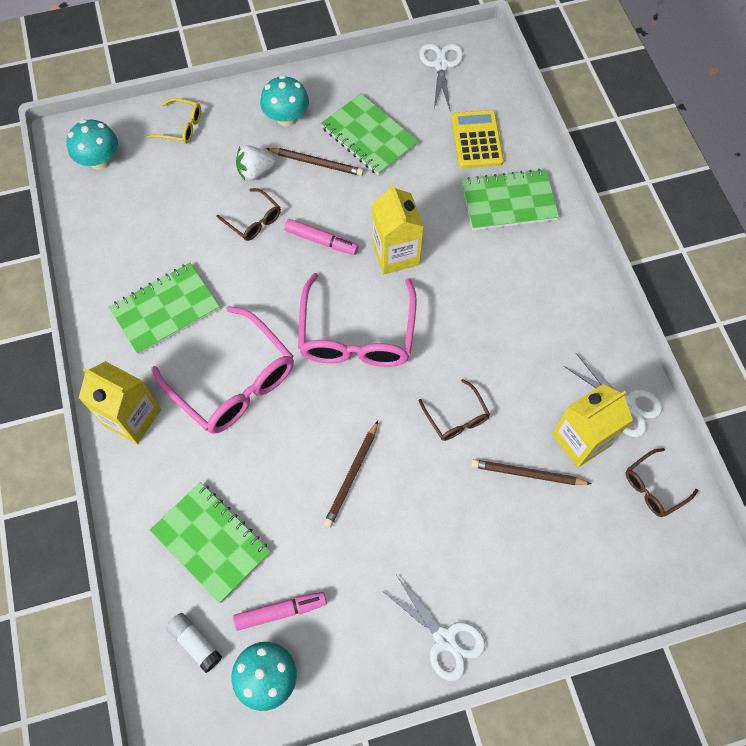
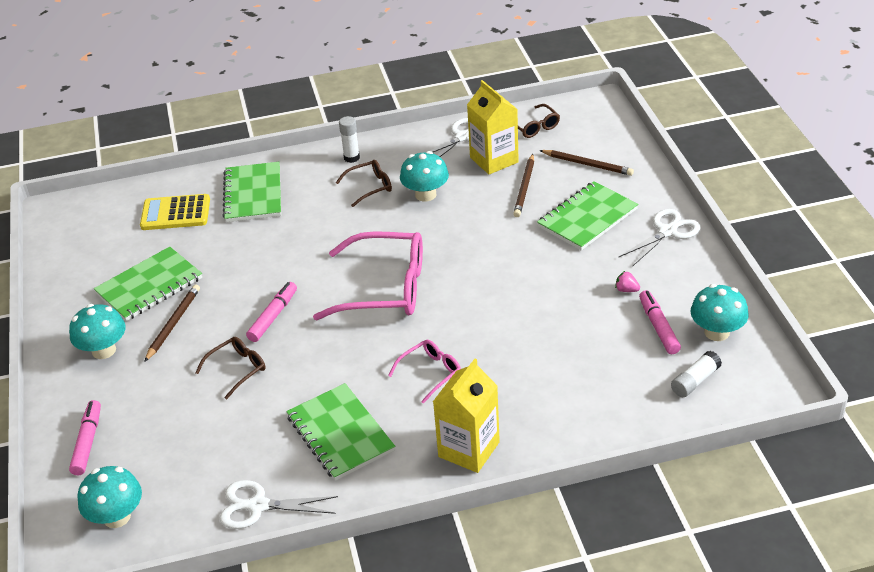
camera: 85 degrees left, 25 degrees down
yellow glasses [146,98,201,144] -> pink marker [69,400,101,475]
green notebook [150,482,270,603] -> green notebook moved to [537,181,638,250]
pink glasses [151,306,294,434] -> pink glasses [388,340,461,404], size x0.49
white strawberry [236,145,276,181] -> none
brown pencil [324,421,378,528] -> brown pencil moved to [539,150,634,176]
yellow carton [372,183,424,274] -> none
white scissors [419,43,463,109] -> white scissors moved to [220,480,338,529]
brown glasses [419,379,490,441] -> brown glasses moved to [336,160,392,207]
none -> white glue stick [339,116,360,163]
none -> turquoise mushroom [400,151,449,202]
none -> pink strawberry [615,271,640,292]

